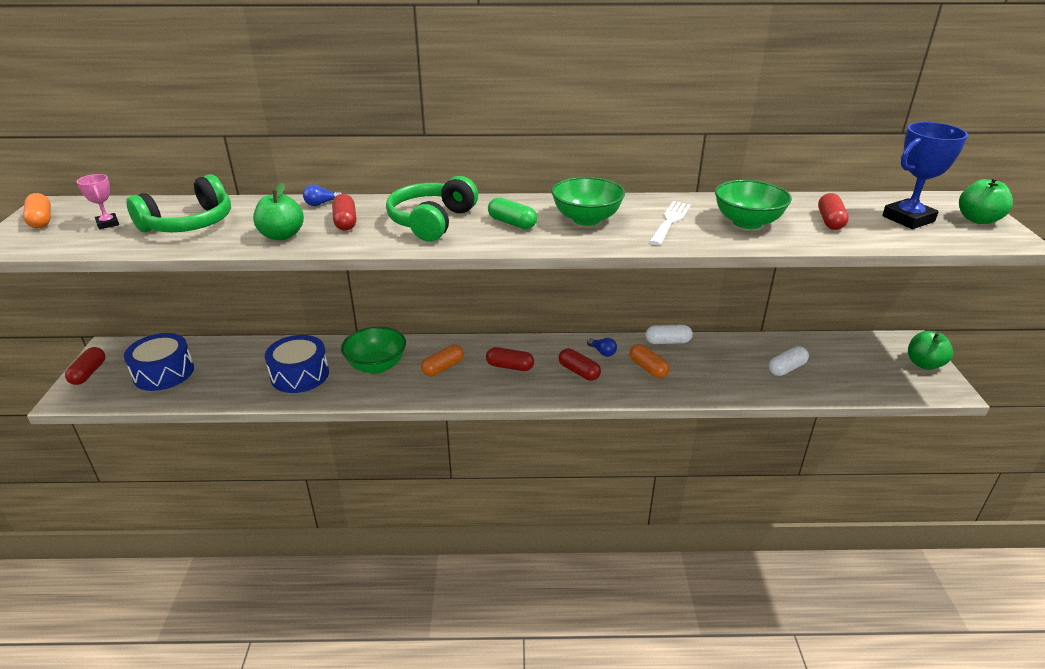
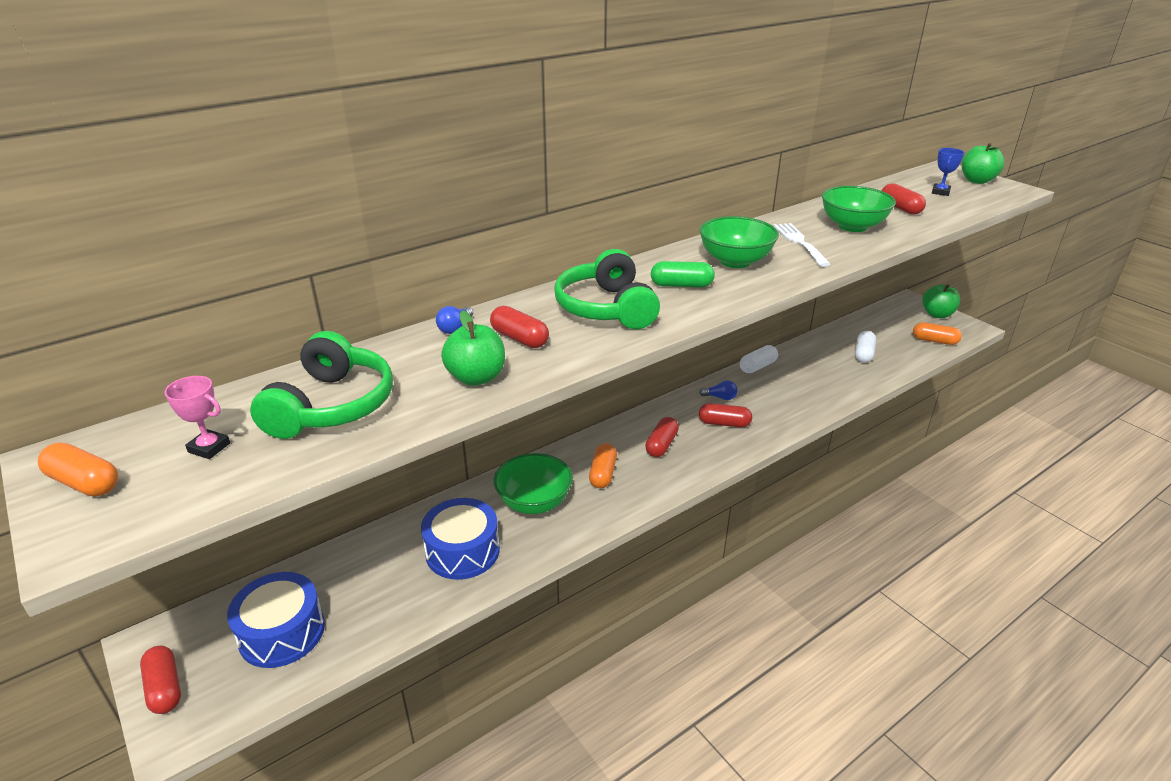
camera: 35 degrees left, 0 degrees up
red capsule [486,347,534,371] -> red capsule turned 45 degrees counterclockwise [645,417,679,457]
orange capsule [630,344,670,378] -> orange capsule moved to [913,322,962,345]
blue trophy [882,122,968,229] -> blue trophy [932,148,965,196], size x0.52

